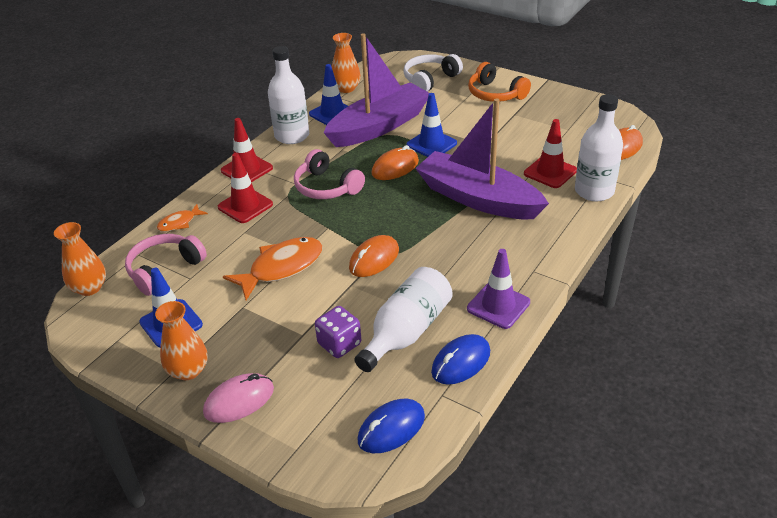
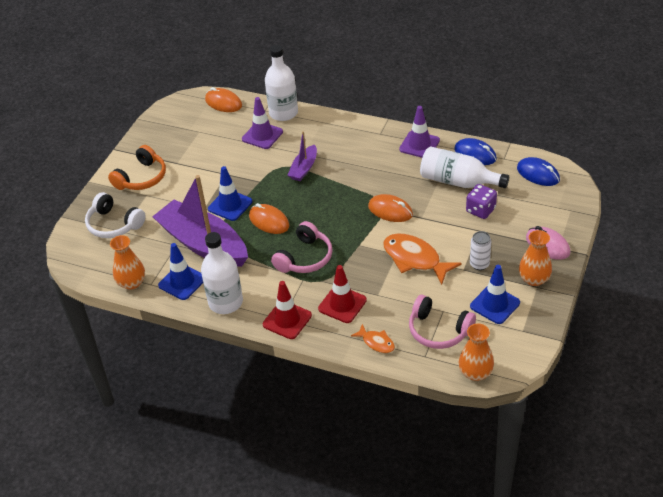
camera: 100 degrees left, 5 degrees up
purple boat [415,98,549,219] -> purple boat [288,131,317,181], size x0.47
red traffic cone [524,119,577,188] -> purple traffic cone [242,97,283,149]
none -> white can [470,231,491,270]

